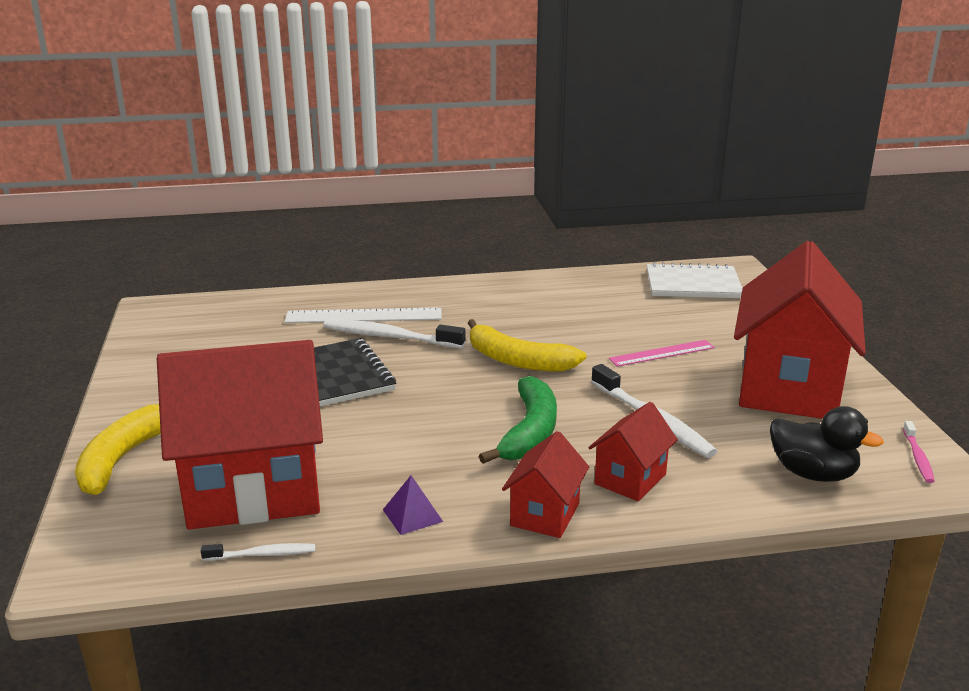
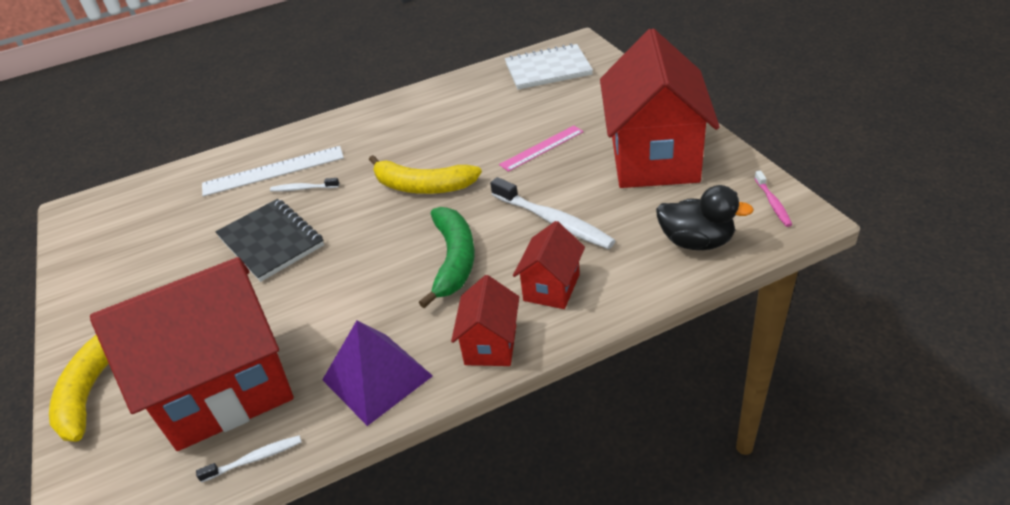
camera: 10 degrees left, 15 degrees up
white toothbrush [323,320,465,349] -> white toothbrush [270,178,339,192], size x0.52
purple pyramid [383,475,443,535] -> purple pyramid [322,321,433,426], size x1.95

